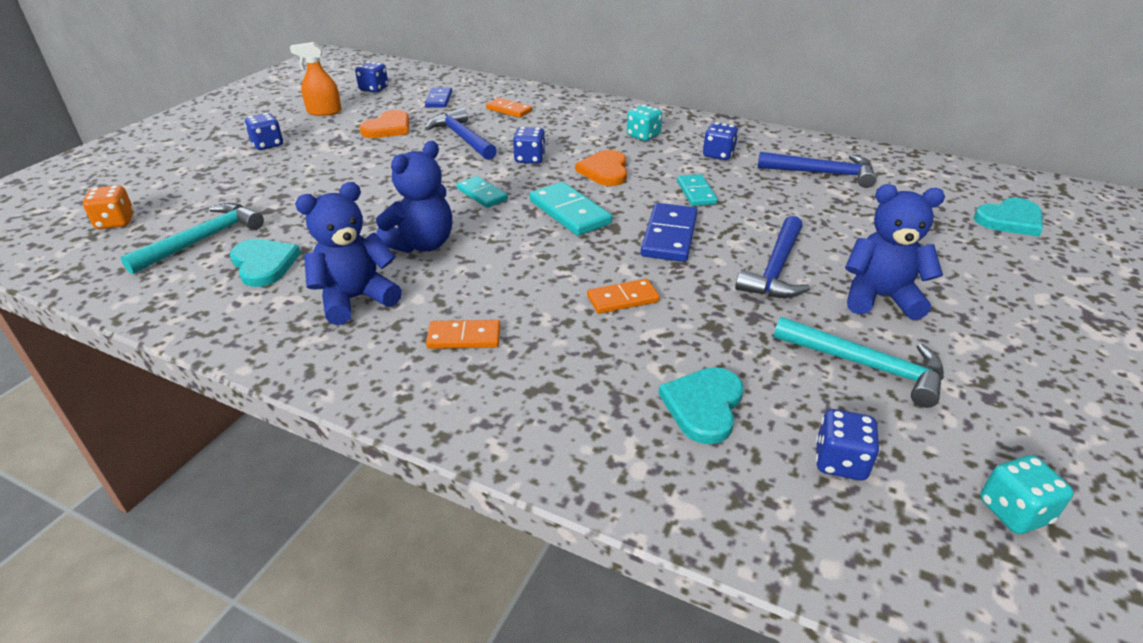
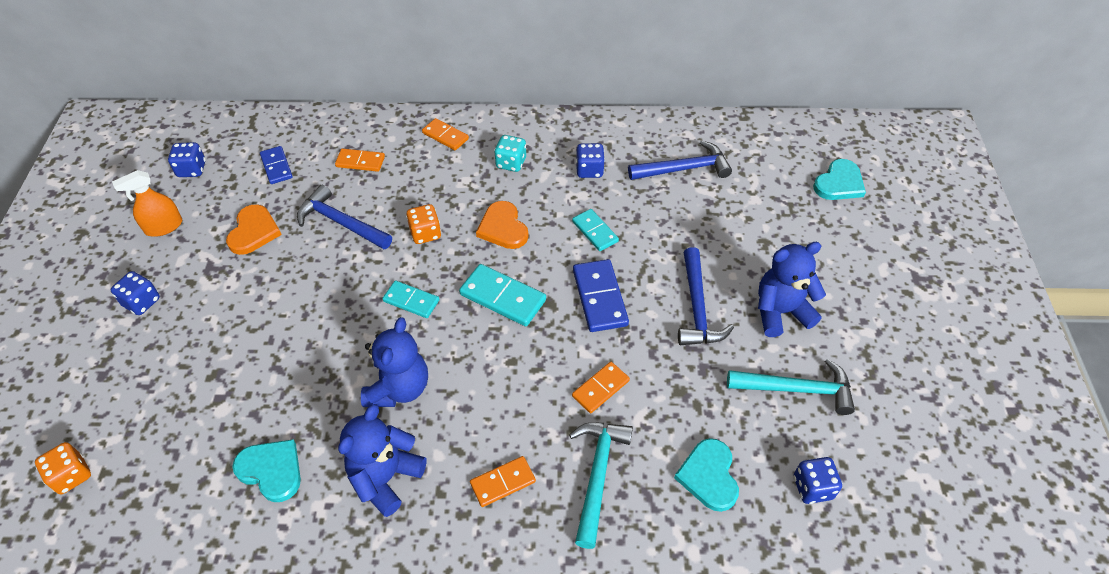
camera: 25 degrees left, 15 degrees up
turquoise hammer [120,203,264,274] -> turquoise hammer moved to [569,422,633,549]
blue dice [513,127,546,164] -> orange dice [406,204,441,244]
turquoise dice [980,455,1074,534] -> none
none -> orange domino [422,118,469,150]

